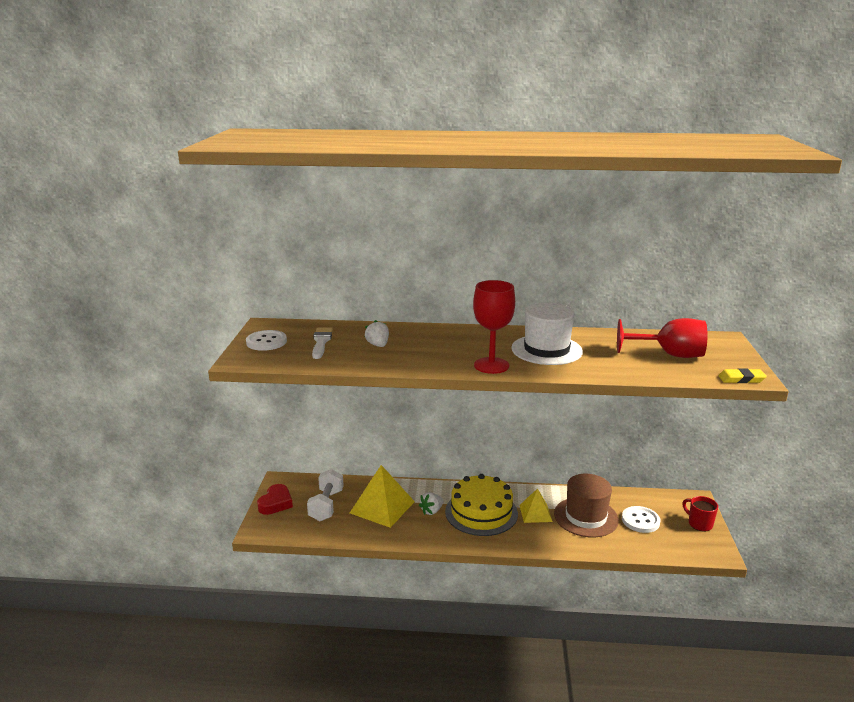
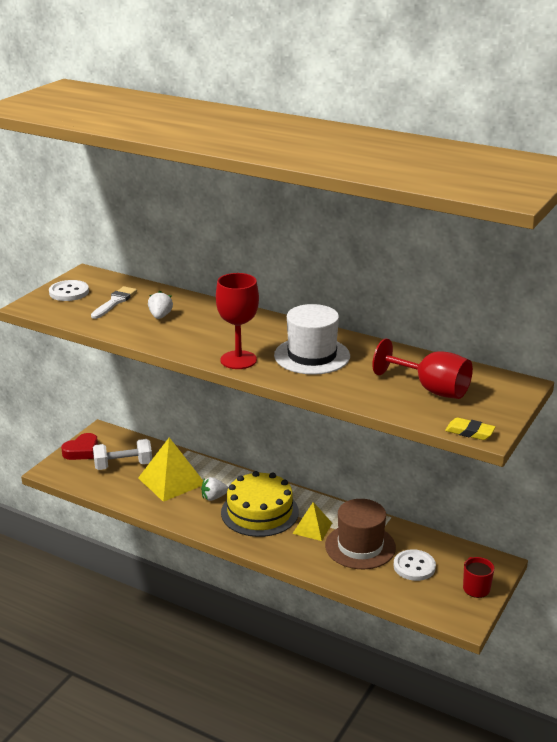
camera: 25 degrees right, 5 degrees up
white dumbbell [307,469,344,521] -> white dumbbell turned 45 degrees clockwise [93,439,152,470]

